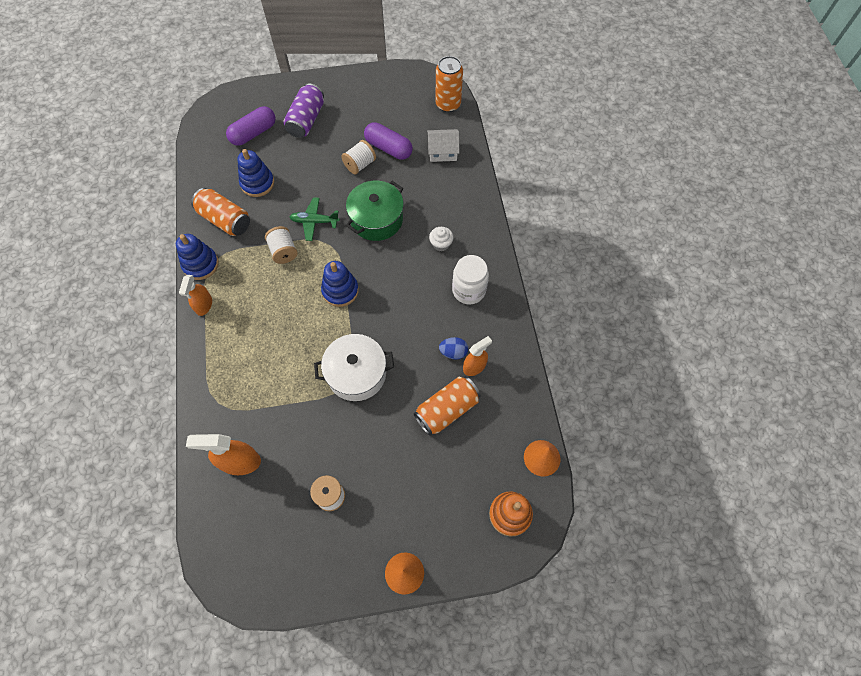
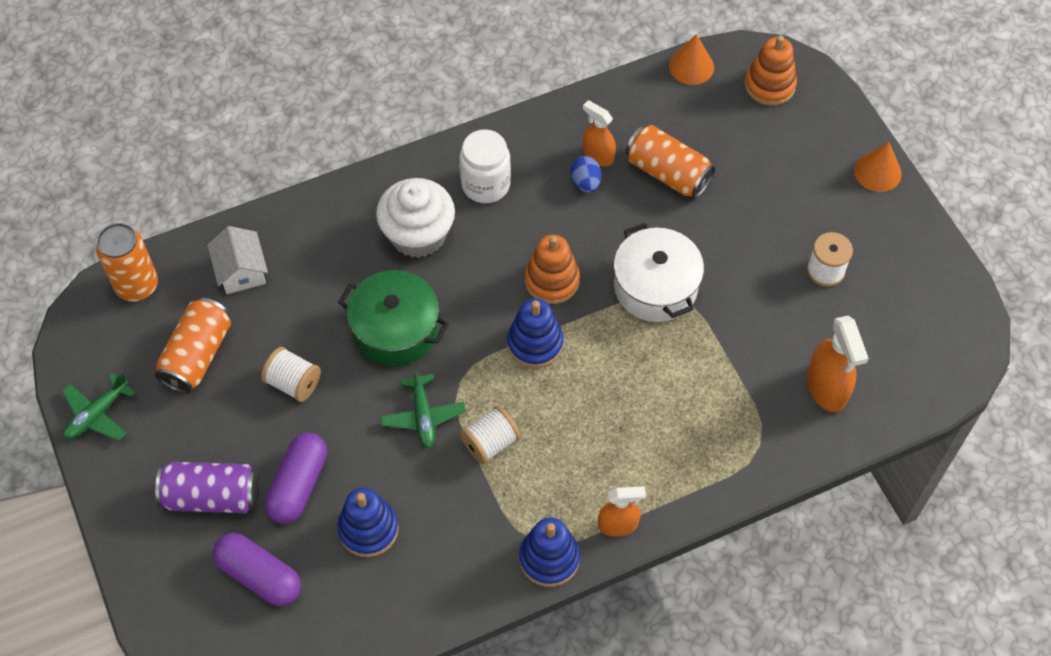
camera: 105 degrees left, 5 degrees down
orange can [191,188,250,236] -> orange can moved to [155,297,231,393]
purple capsule [364,122,413,160] -> purple capsule moved to [265,433,327,524]
white cupcake [429,227,453,251] -> white cupcake [376,178,455,258], size x2.11
none -> green plane [62,372,136,441]
none -> orange stacking toy [525,235,580,304]

